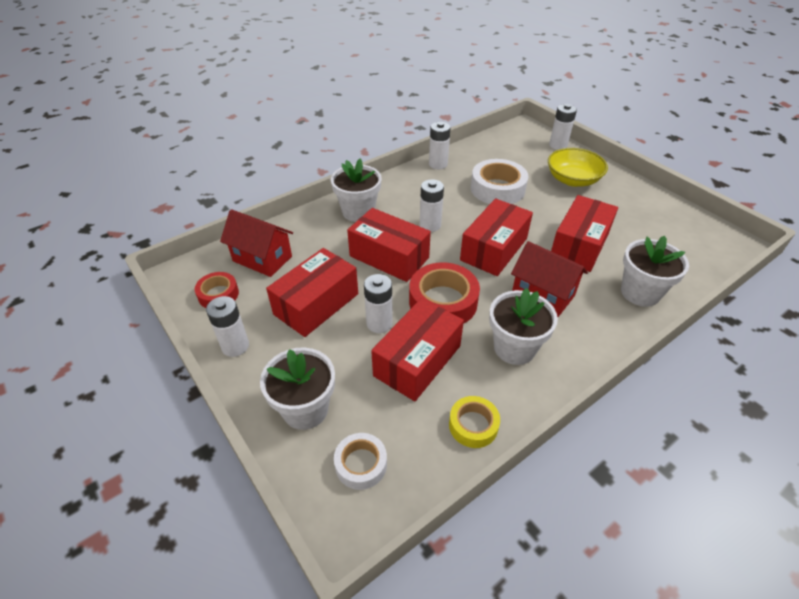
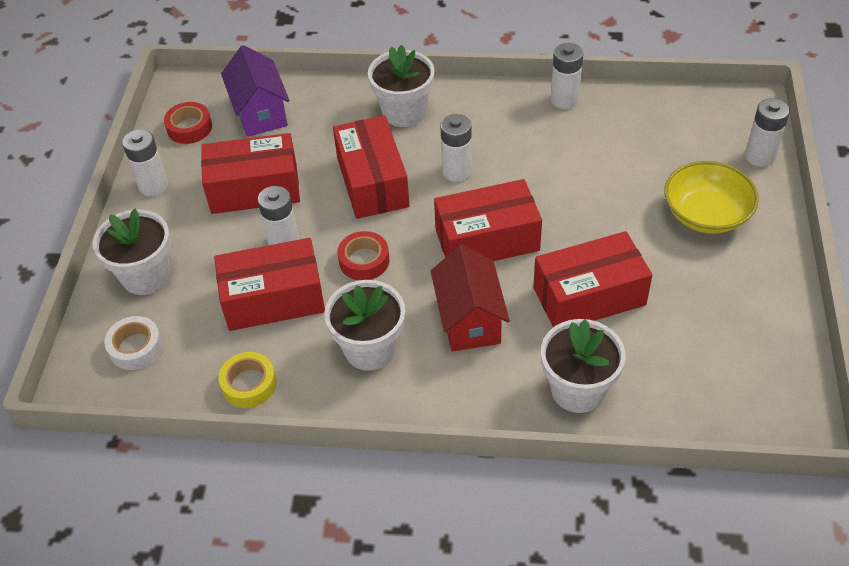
camera: 45 degrees right, 5 degrees up
red house [220,209,293,277] -> purple house [221,45,290,137]
red tape [409,262,480,324] -> red tape [338,231,389,280], size x0.59
white tape [471,159,529,204] -> none

